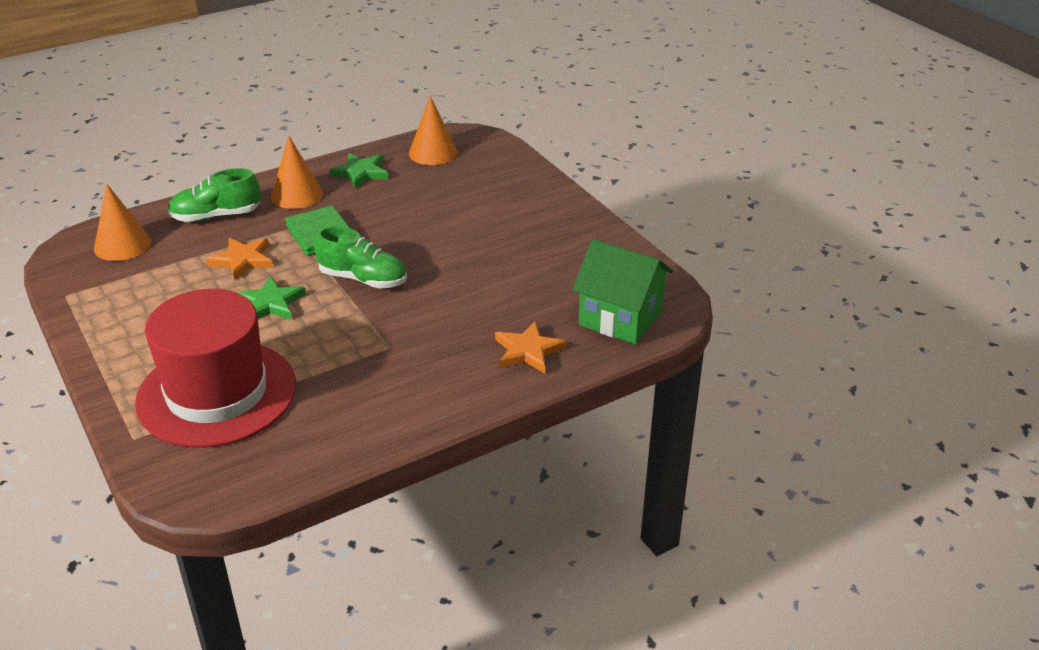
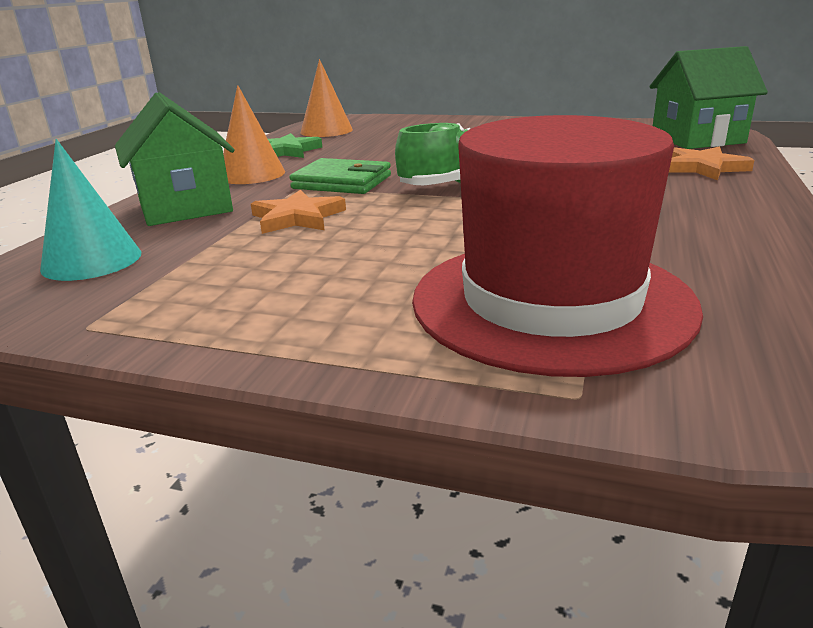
camera: 40 degrees left, 10 degrees down
orange cone [94,184,151,261] -> turquoise cone [40,139,141,281]
green shoe [168,168,261,222] -> green house [115,92,235,226]
green star [237,276,306,320] -> none

